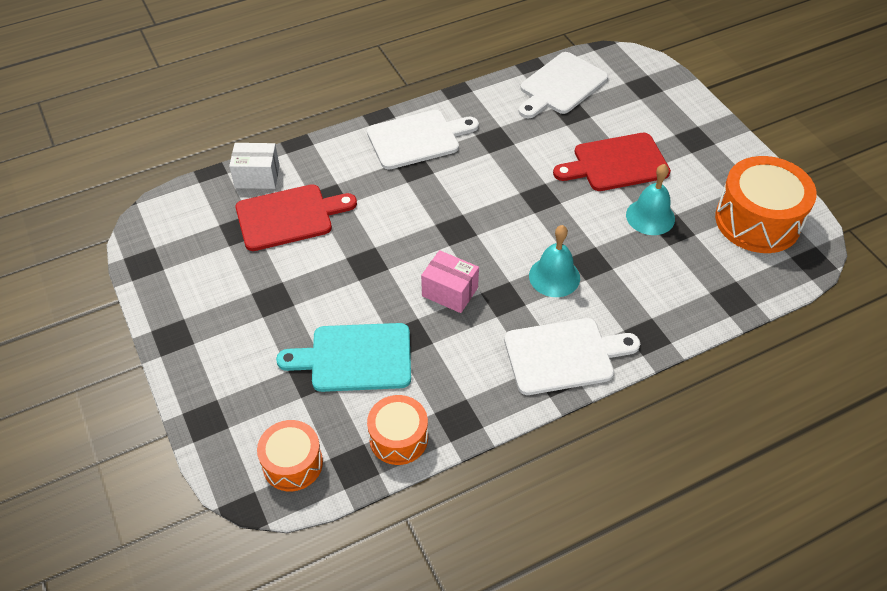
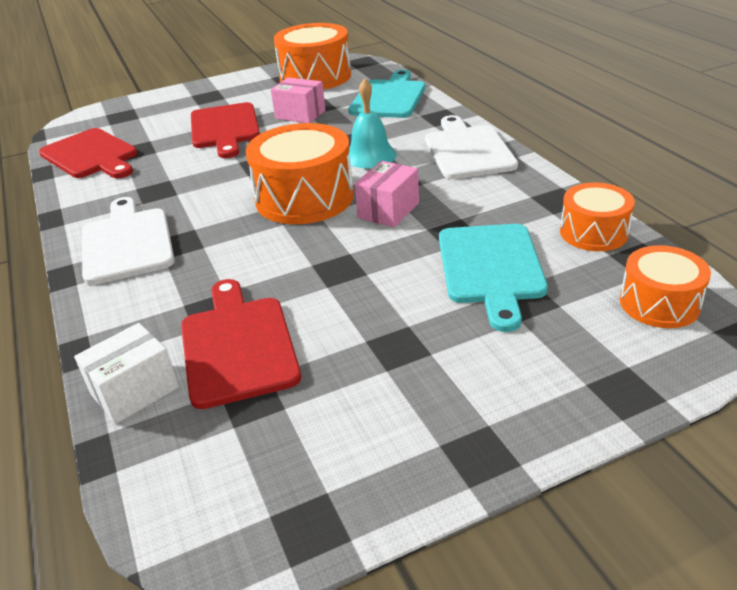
camera: 85 degrees left, 15 degrees down
white box [229,143,280,189] -> white box turned 45 degrees clockwise [74,323,179,424]
white cutting board [518,52,608,118] -> red cutting board [39,128,137,178]
turquoise bell [626,164,675,235] -> pink box [271,77,325,123]
none -> orange drum [246,123,354,224]
none -> turquoise cutting board [348,70,425,118]

